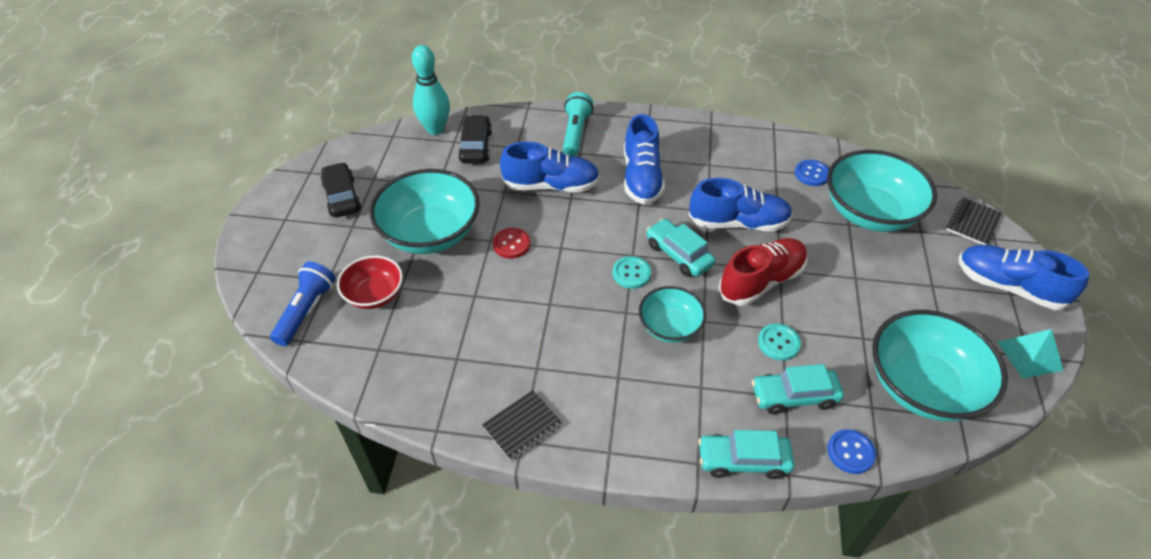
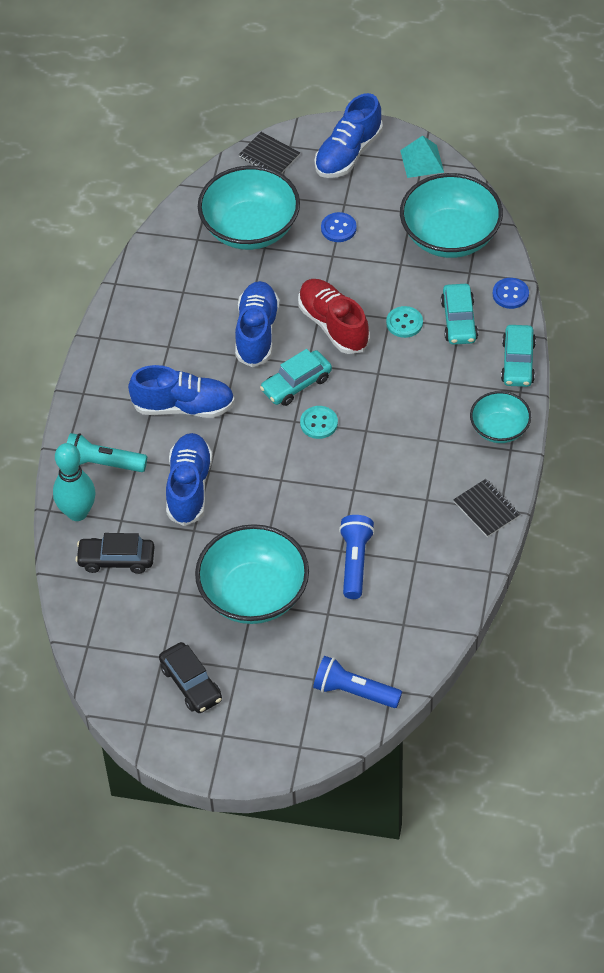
camera: 85 degrees left, 5 degrees up
black car [321,162,362,218] -> black car turned 105 degrees counterclockwise [159,642,222,713]
red bowl [337,256,403,309] -> none
turquoise bowling pin [412,45,450,135] -> turquoise bowling pin moved to [53,443,96,521]
red button [493,228,530,259] -> none
turquoise bowl [639,286,706,343] -> turquoise bowl moved to [470,391,531,443]
blue button [795,160,829,186] -> blue button moved to [321,212,357,242]
none -> blue flashlight [339,515,375,599]

